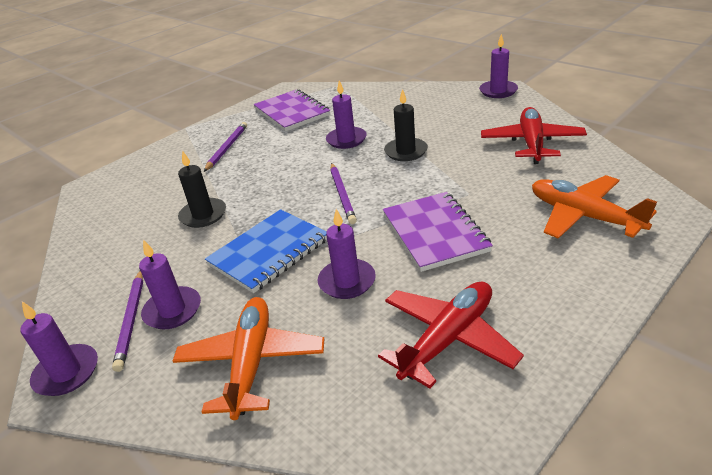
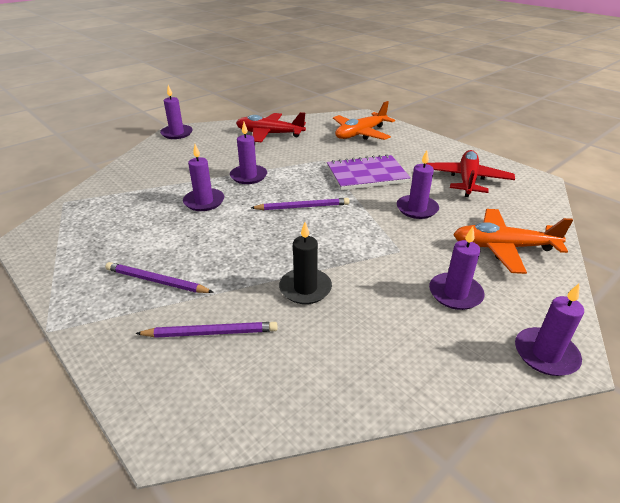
camera: 90 degrees left, 0 degrees up
purple pencil [112,271,143,372] -> purple pencil moved to [135,322,278,338]
blue notebook [205,209,327,293] -> none
purple notebook [254,89,330,132] -> none
red plane [378,281,524,389] -> red plane turned 60 degrees clockwise [426,150,515,197]
black candle [384,89,428,161] -> purple candle [230,122,267,184]

